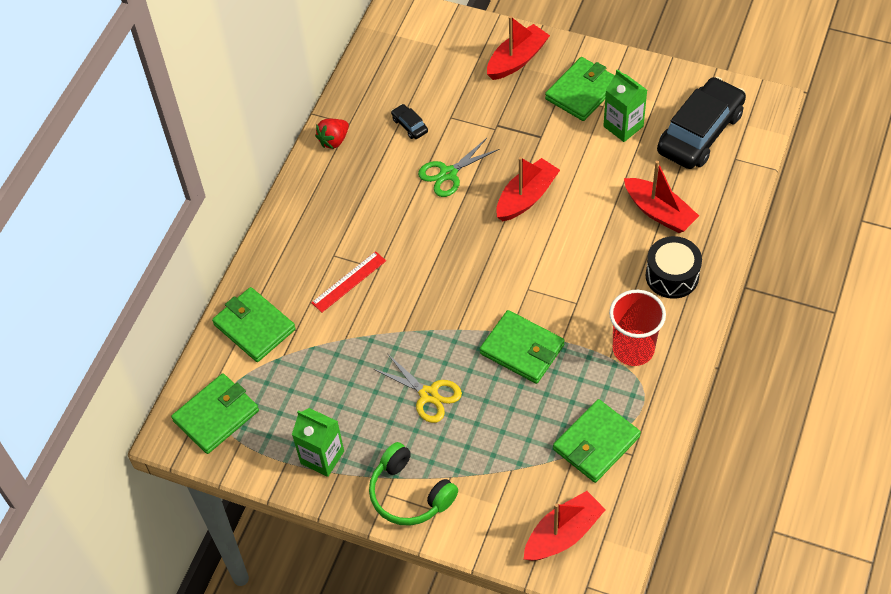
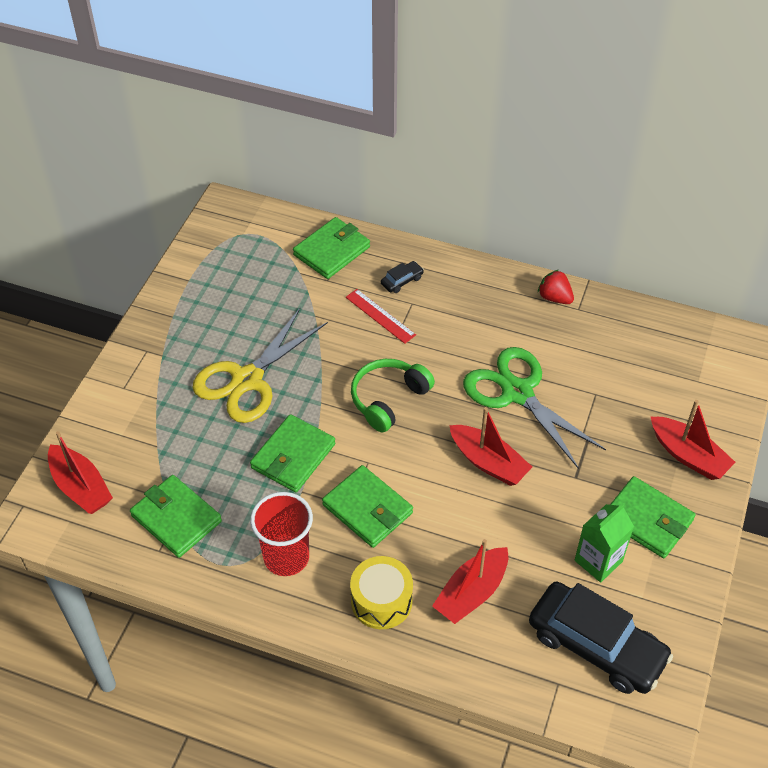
camera: 85 degrees right, 5 degrees down
green wallet [171,373,259,454] -> green wallet moved to [322,465,413,548]
green carton [292,408,344,477] -> none
green headphones [369,442,458,526] -> green headphones moved to [351,359,435,432]
yellow scissors [374,354,462,423] -> yellow scissors [193,307,328,423], size x1.70
black car [391,104,428,139] -> black car moved to [381,261,424,293]
green scissors [418,138,499,197] -> green scissors [463,347,606,469], size x1.70
black drum [646,236,702,299] -> yellow drum [350,556,413,629]

